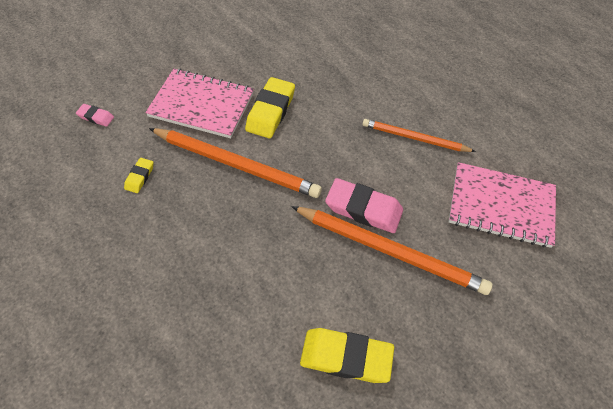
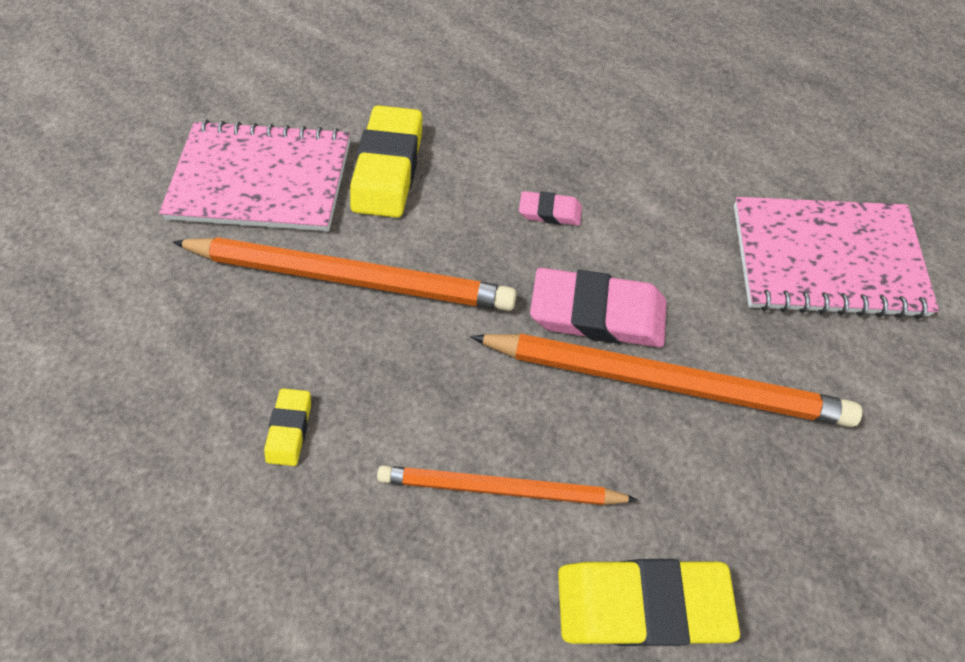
camera: 10 degrees left, 5 degrees up
pink eraser [76,104,114,127] -> pink eraser moved to [519,191,582,225]
yellow eraser [124,158,153,193] -> yellow eraser moved to [264,388,311,466]
orange pencil [362,119,476,152] -> orange pencil moved to [377,466,638,505]

